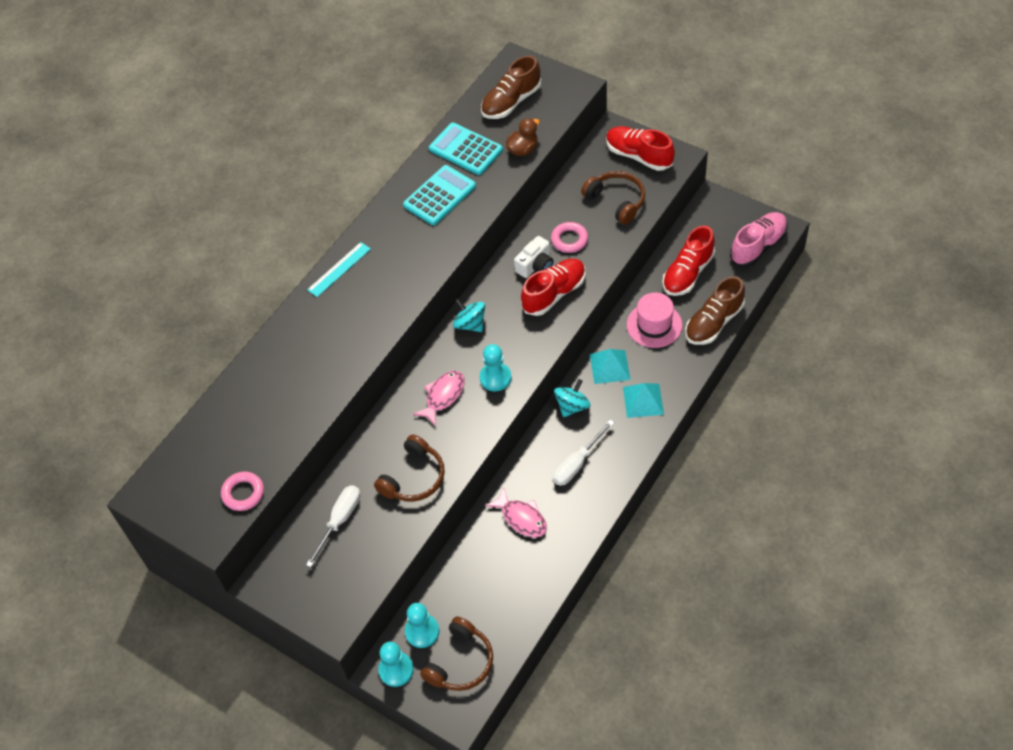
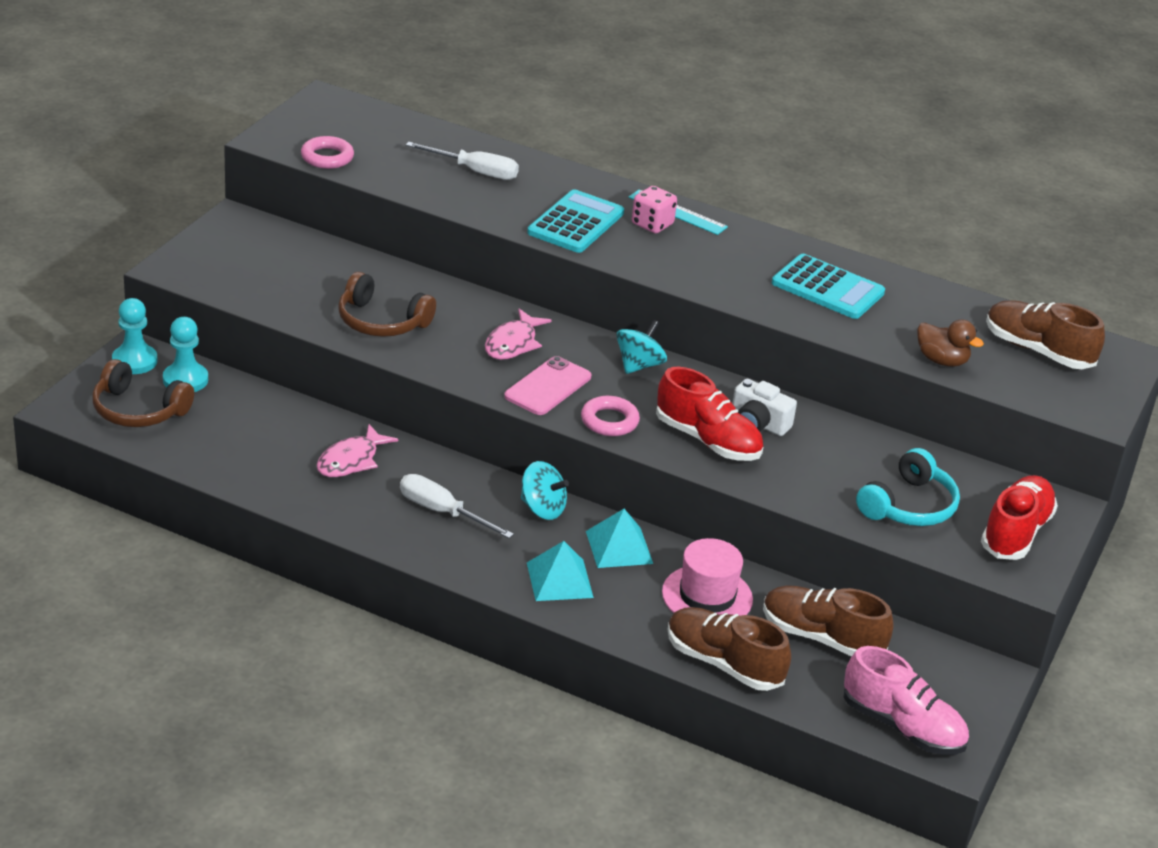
camera: 75 degrees right, 20 degrees down
white screwdriver [306,485,360,567] -> white screwdriver moved to [406,142,519,180]
pink fish [413,371,465,426] -> pink fish turned 90 degrees clockwise [485,309,552,360]
turquoise calculator [429,123,503,175] -> turquoise calculator moved to [527,189,624,253]
turquoise pawn [479,344,511,391] -> pink phone [504,356,591,415]
pink ring [551,222,588,253] -> pink ring moved to [581,396,640,436]
brown headphones [581,171,645,224] -> turquoise headphones [856,448,960,526]
red shoe [662,225,715,296] -> brown shoe [763,586,894,656]
none -> pink dice [632,186,677,233]

